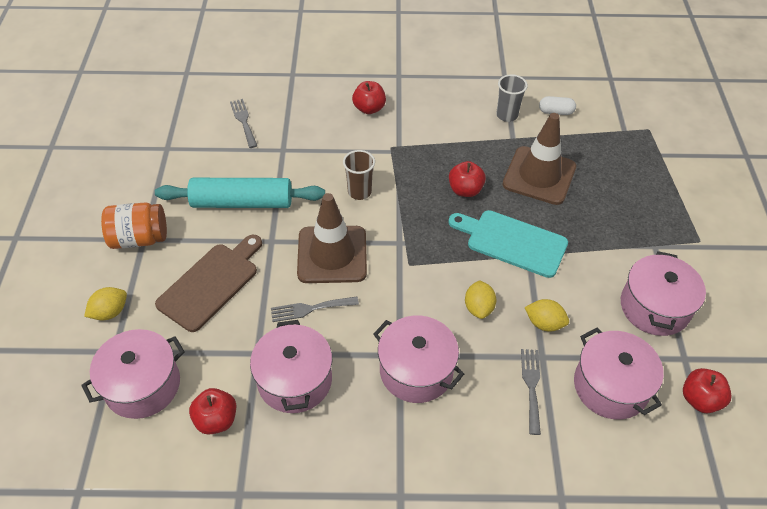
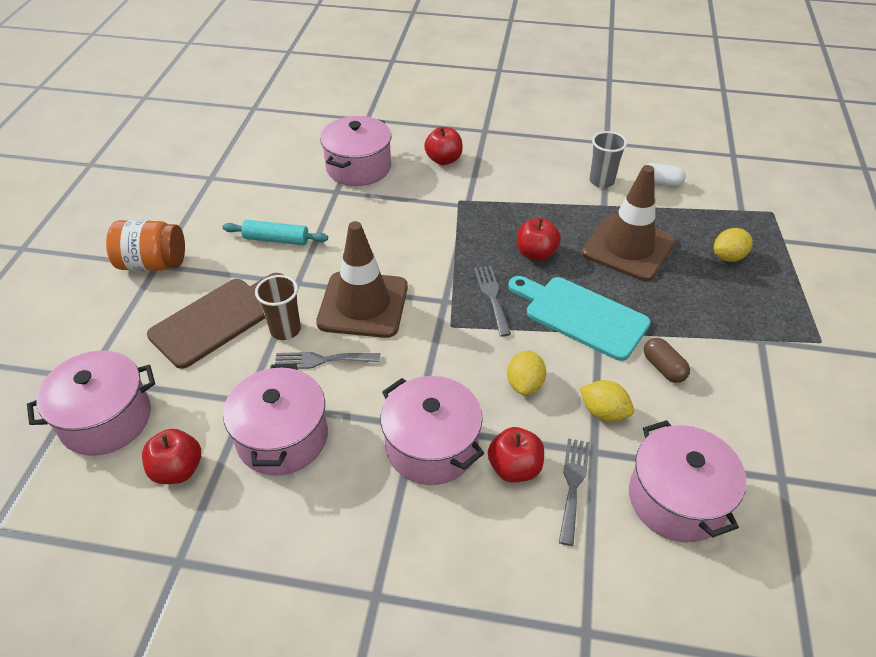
camera: 10 degrees right, 5 degrees down
yellow lemon [84,287,127,320] -> yellow lemon moved to [714,228,753,262]
turquoise rolling pin [155,178,325,208] -> turquoise rolling pin [222,220,328,245], size x0.56
grey fork [230,99,257,148] -> grey fork moved to [474,266,511,337]
brown cup [343,150,375,200] -> brown cup moved to [255,275,301,340]
pink pot [621,251,706,336] -> pink pot moved to [320,116,391,186]
red apple [683,368,732,413] -> red apple moved to [488,427,544,483]
none -> brown capsule [644,338,690,383]

